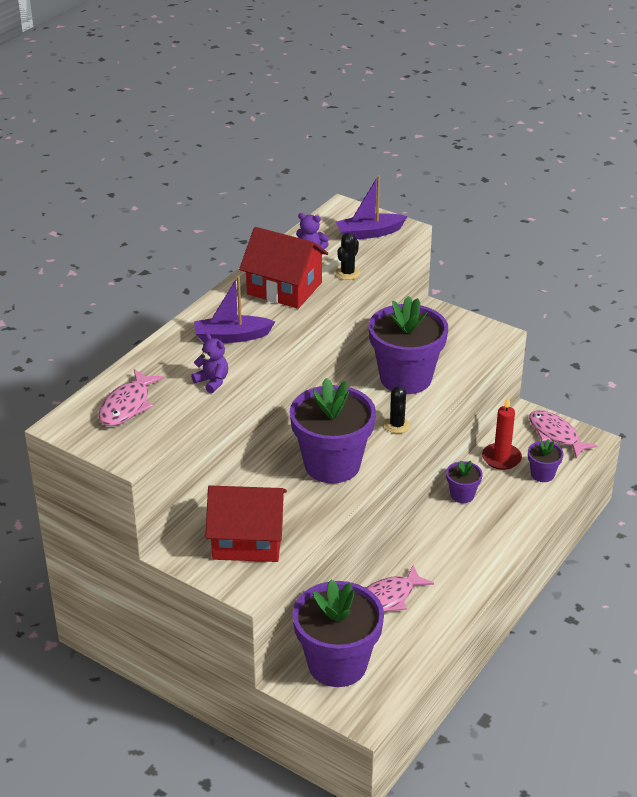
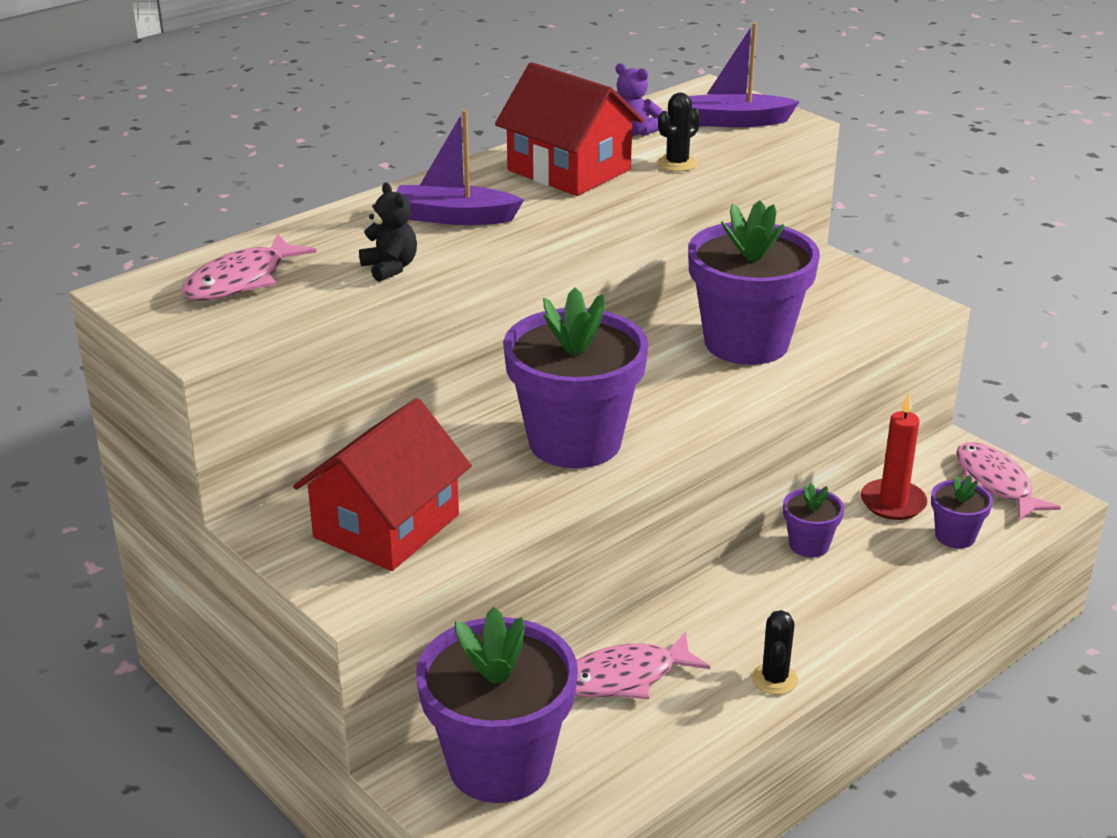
camera: 15 degrees right, 5 degrees down
purple teddy bear [191,333,228,393] -> black teddy bear [359,182,417,282]
red house [205,485,287,562] -> red house turned 75 degrees counterclockwise [293,398,471,571]
black cactus [384,386,410,433] -> black cactus moved to [752,610,798,695]

